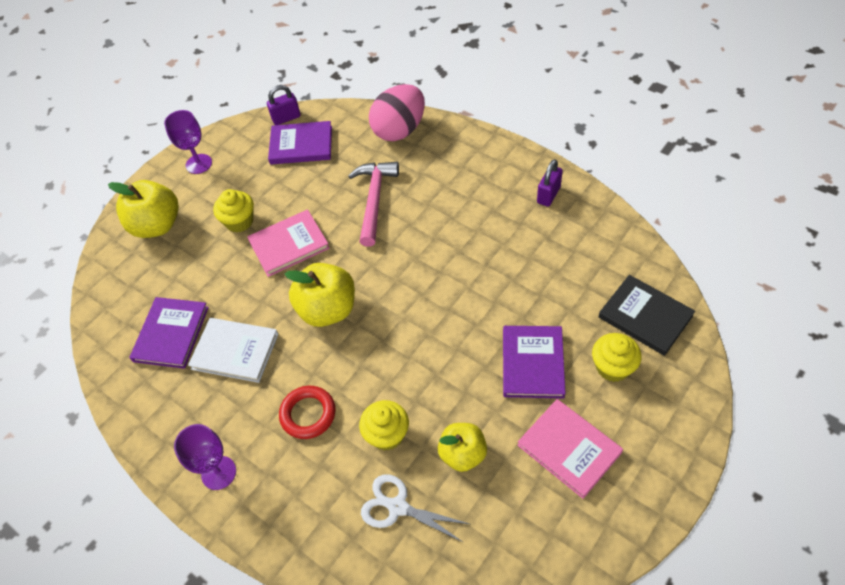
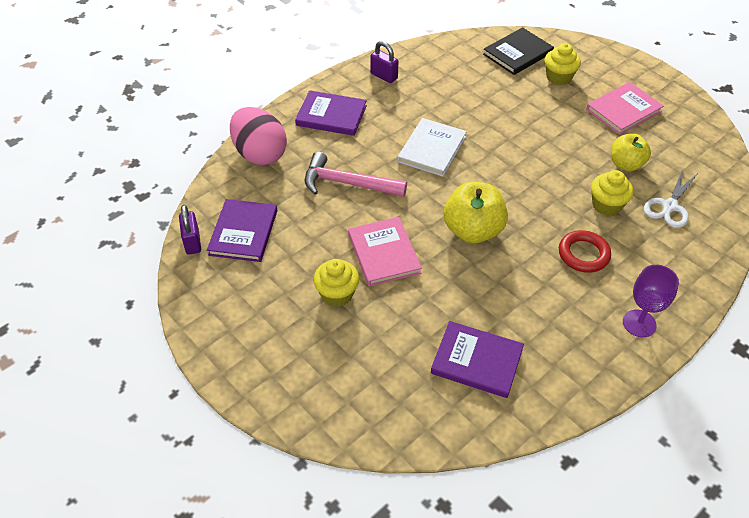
camera: 85 degrees left, 5 degrees down
yellow apple [108,180,179,238] -> none
purple goblet [164,110,212,174] -> none
white book [188,318,278,383] -> white book moved to [398,118,467,177]
purple book [503,326,566,399] -> purple book moved to [295,90,367,136]

